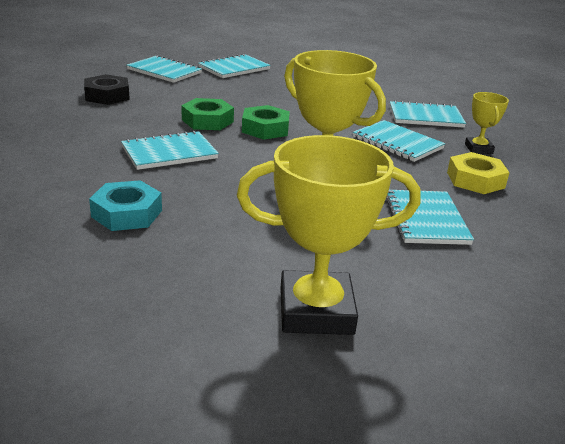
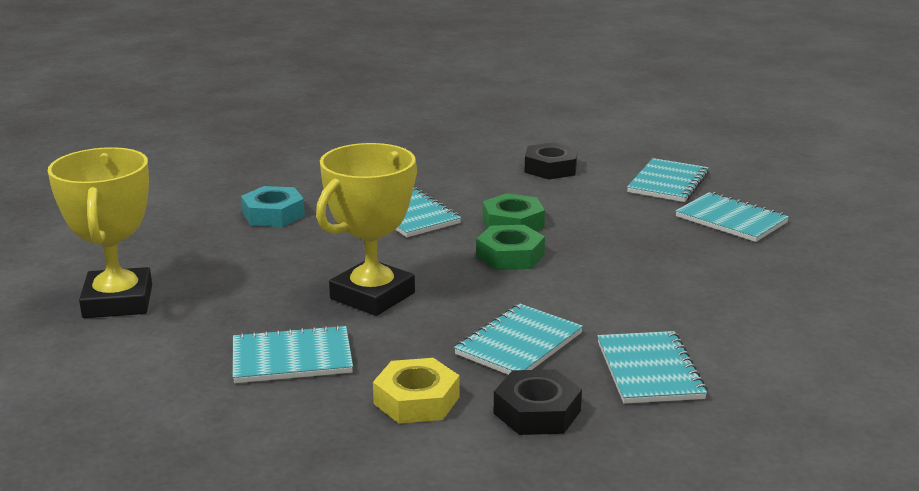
camera: 85 degrees right, 5 degrees down
yellow trophy [465,92,509,154] -> black nut [494,369,582,435]

